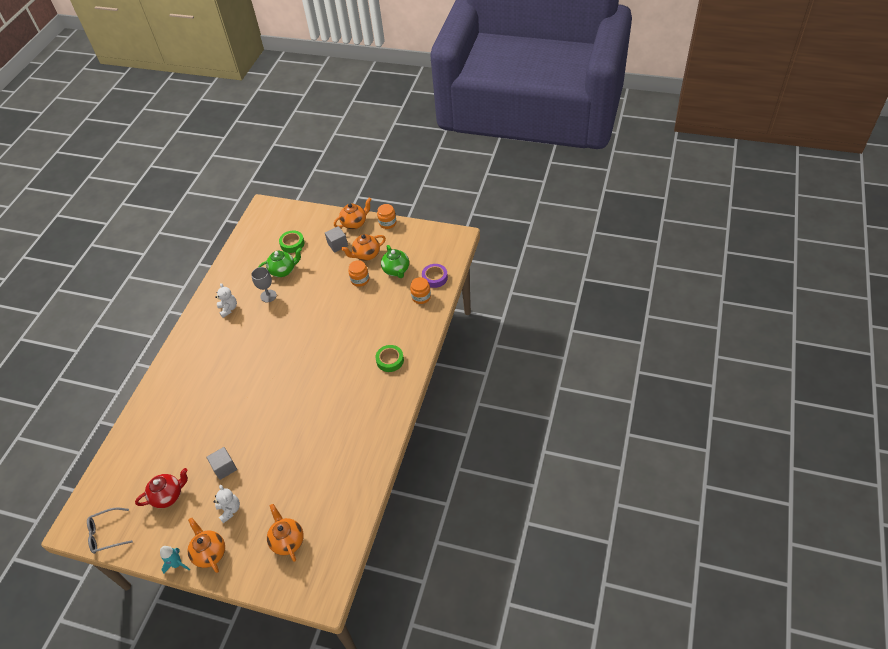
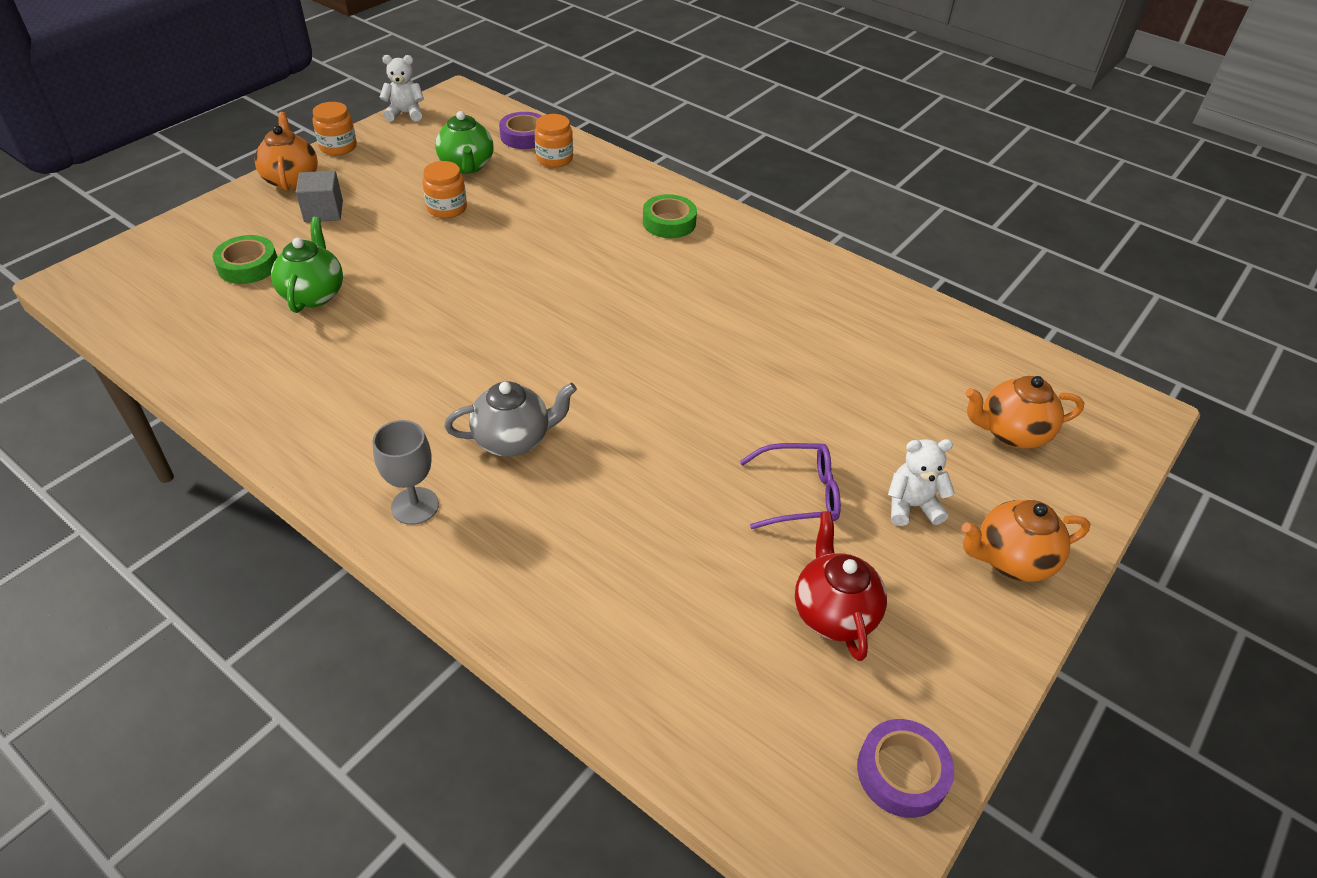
camera: 75 degrees left, 5 degrees down
grey glasses [87,507,133,554] -> purple tape [857,719,954,818]
turquoise rocket [160,546,190,573] -> none
grey cube [206,447,237,480] -> purple glasses [740,443,841,529]
white teddy bear [215,283,237,318] -> white teddy bear moved to [379,55,424,122]
grey goblet [251,267,277,302] -> grey goblet moved to [372,420,439,525]
orange teapot [341,234,386,261] -> none
green teapot [381,245,409,278] -> green teapot turned 75 degrees clockwise [435,111,493,174]
none -> grey teapot [445,381,577,457]

